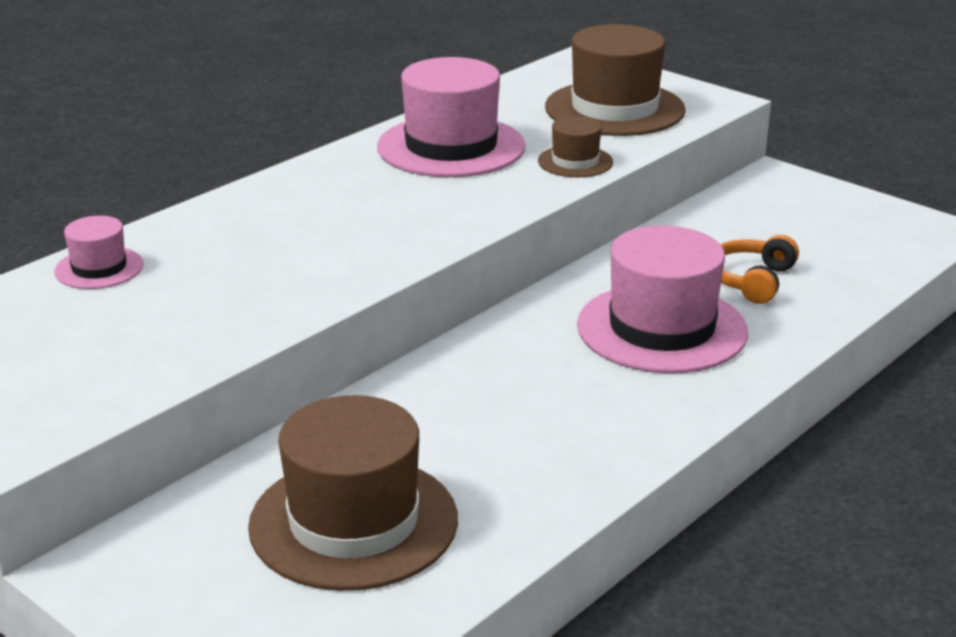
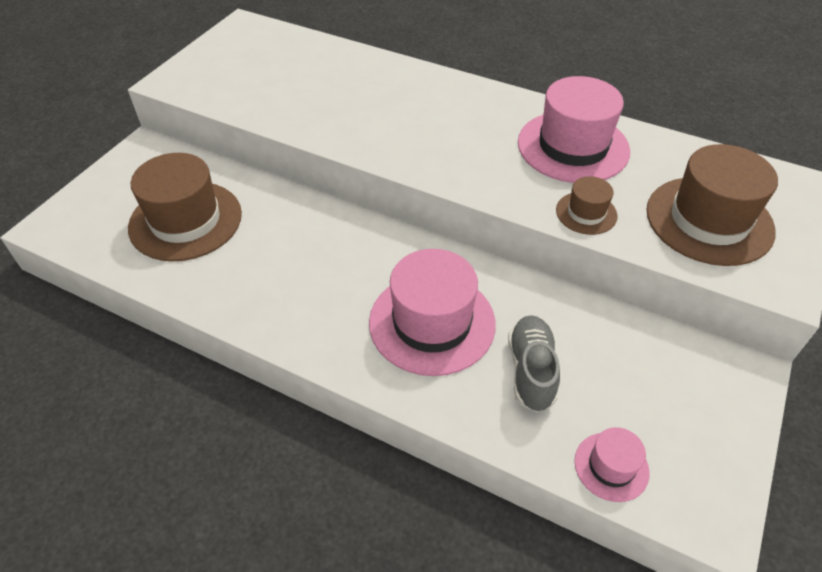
camera: 75 degrees right, 20 degrees up
pink hat [54,216,144,289] -> pink hat moved to [574,427,649,502]
orange headphones [720,235,799,304] -> grey shoe [508,315,560,412]

